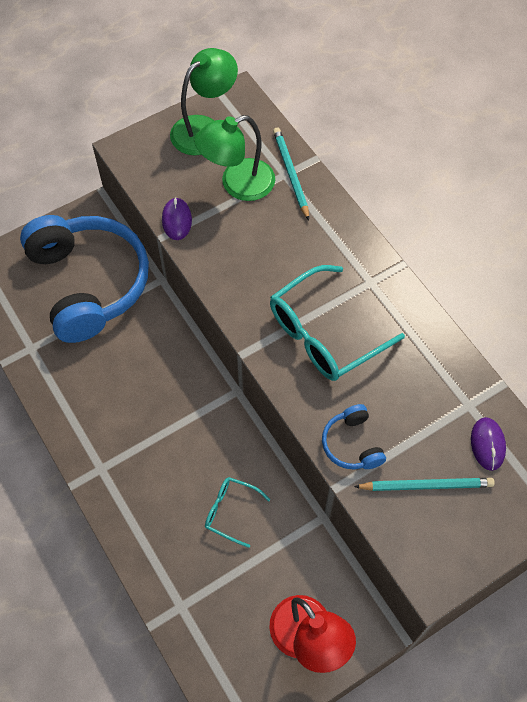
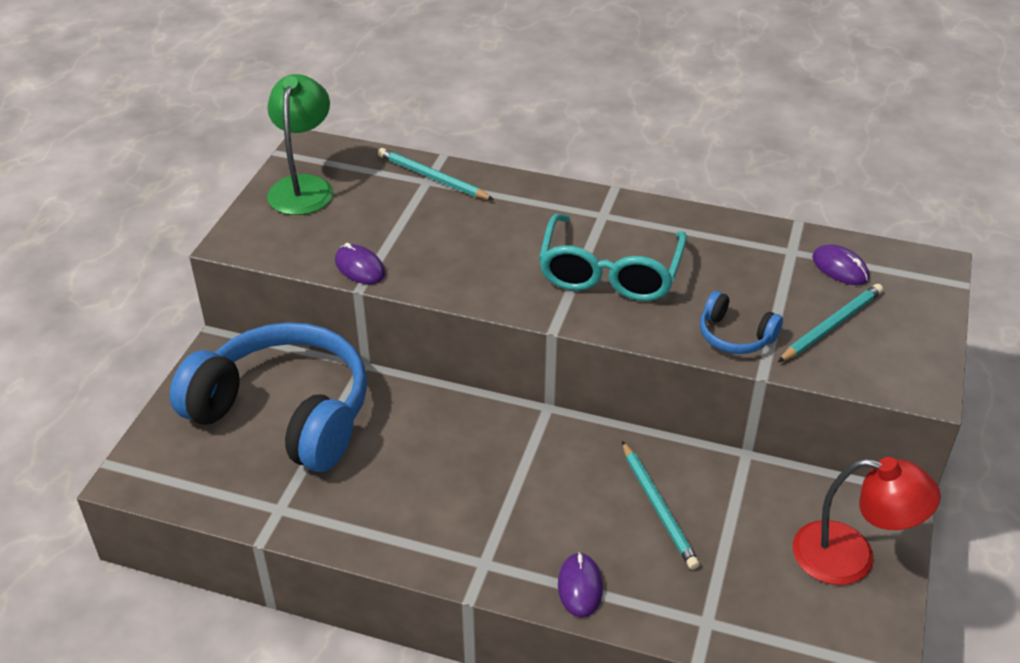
camera: 40 degrees left, 20 degrees down
green lamp [194,115,275,201] -> none
turquoise glasses [205,477,270,548] -> turquoise pencil [622,441,700,570]
none -> purple mouse [558,552,603,617]

